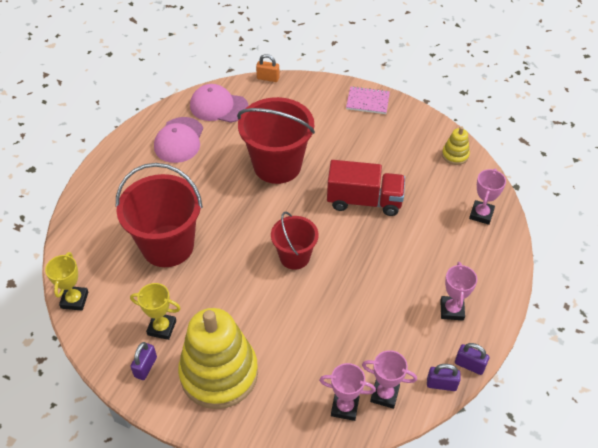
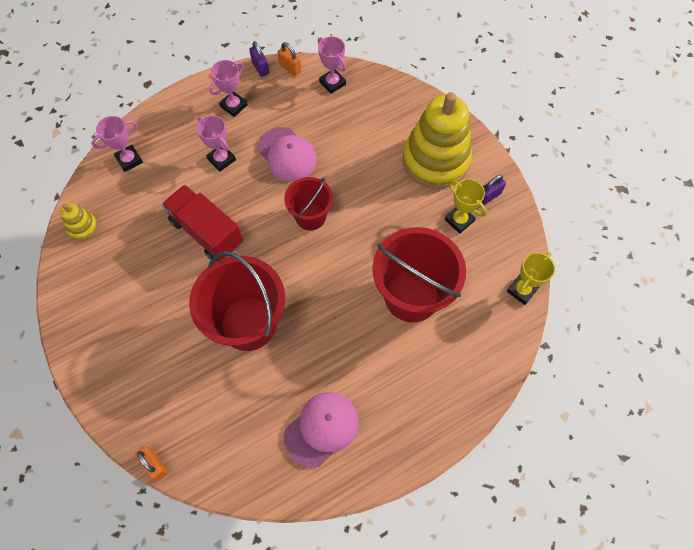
camera: 145 degrees left, 15 degrees up
pink cap [190,84,248,123] -> pink cap moved to [257,127,317,181]
pink trophy [319,363,376,421] -> pink trophy moved to [196,115,236,172]
pink notebook [346,86,390,114] -> none
purple padlock [427,364,461,391] -> orange padlock [278,42,302,76]

